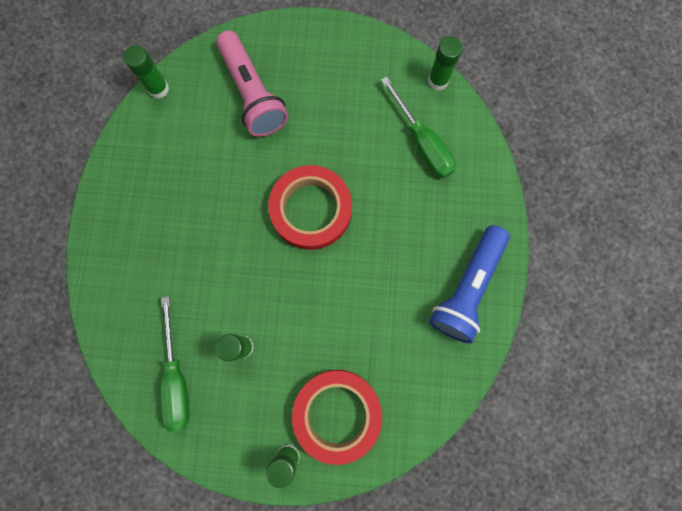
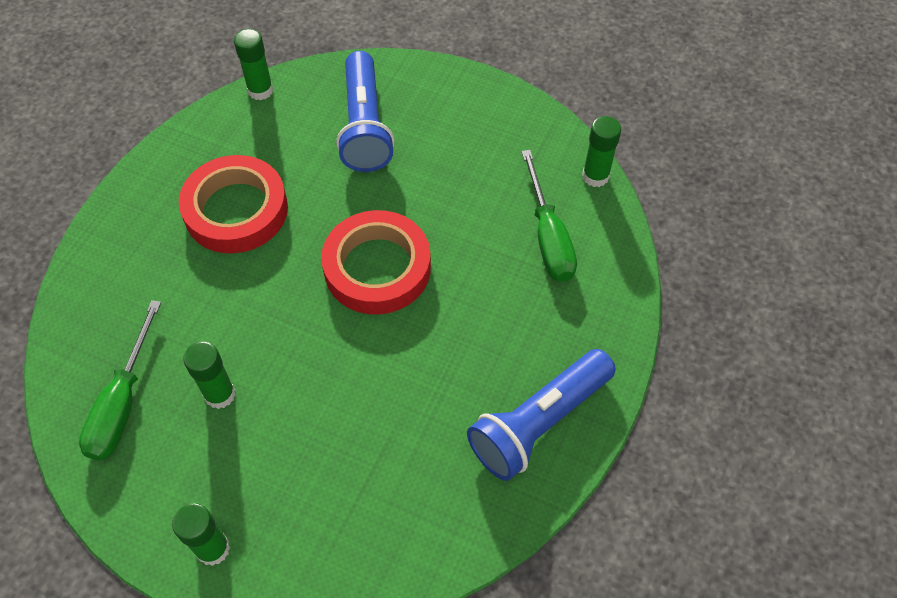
camera: 20 degrees right, 20 degrees down
pink flashlight [216,30,288,137] -> blue flashlight [336,51,395,172]
red tape [292,370,382,465] -> red tape moved to [179,155,288,253]

